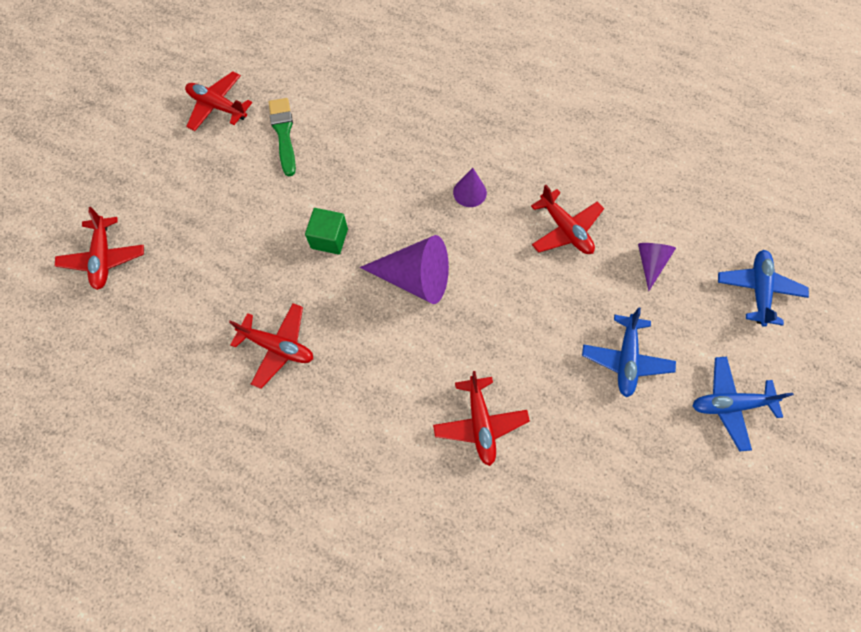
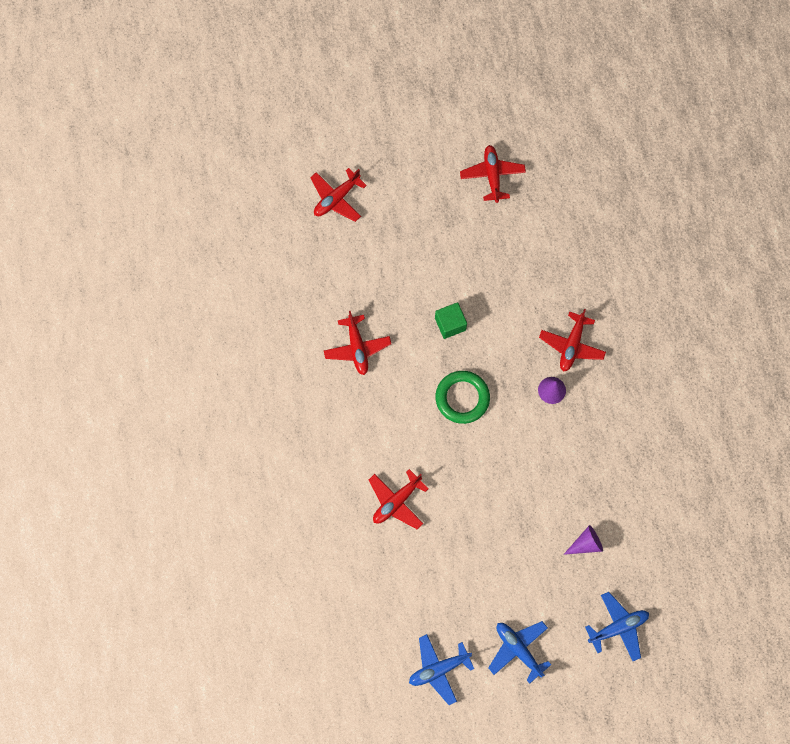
camera: 55 degrees right, 5 degrees up
green brush [269,98,296,177] -> none
purple cone [360,235,449,304] -> green ring [436,371,490,424]
red plane [531,185,604,254] -> red plane moved to [539,309,606,372]
blue plane [582,307,676,397] -> blue plane moved to [409,634,474,705]

